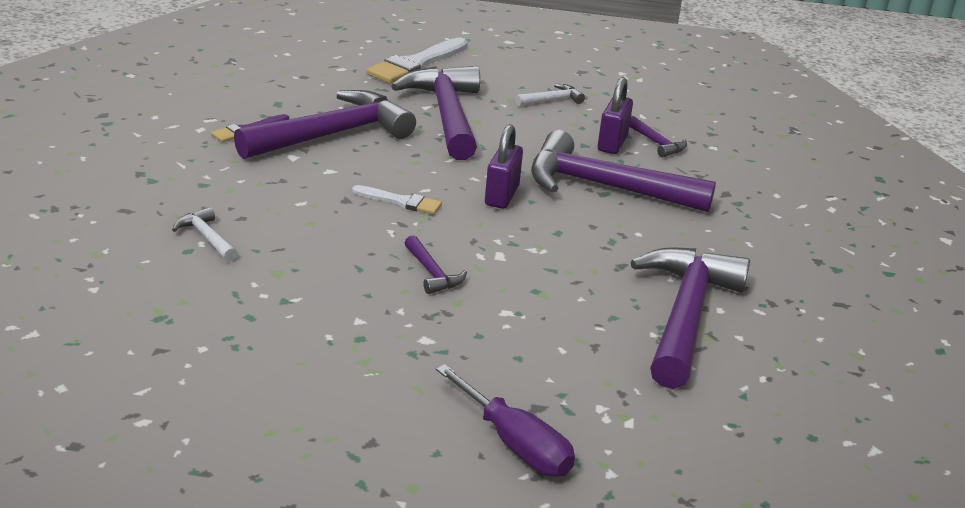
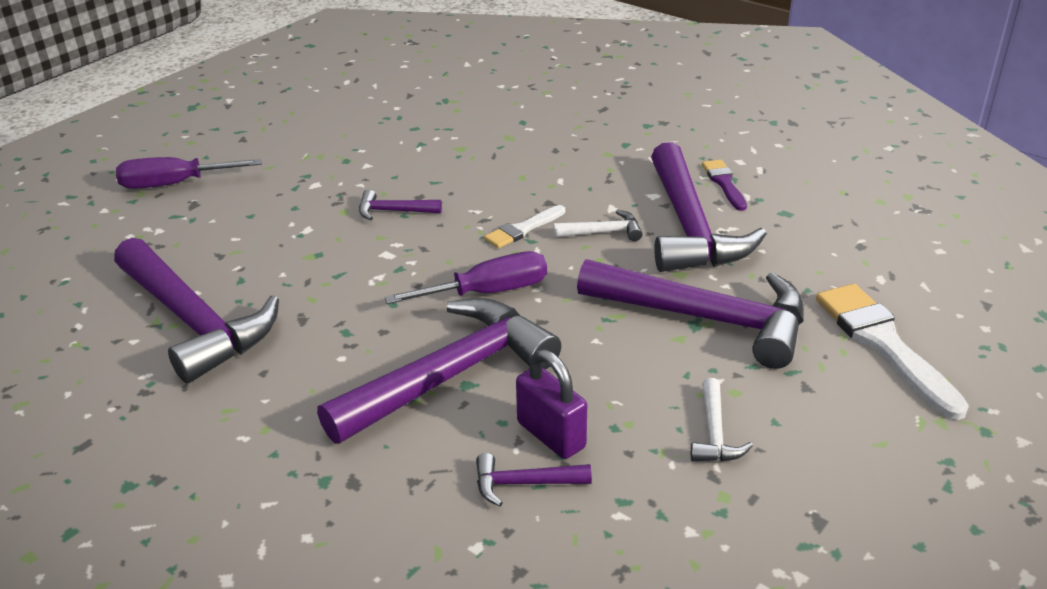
camera: 125 degrees right, 5 degrees up
white hammer [172,207,238,262] -> white hammer moved to [553,210,643,241]
purple padlock [485,124,523,209] -> purple screwdriver [385,251,547,304]

